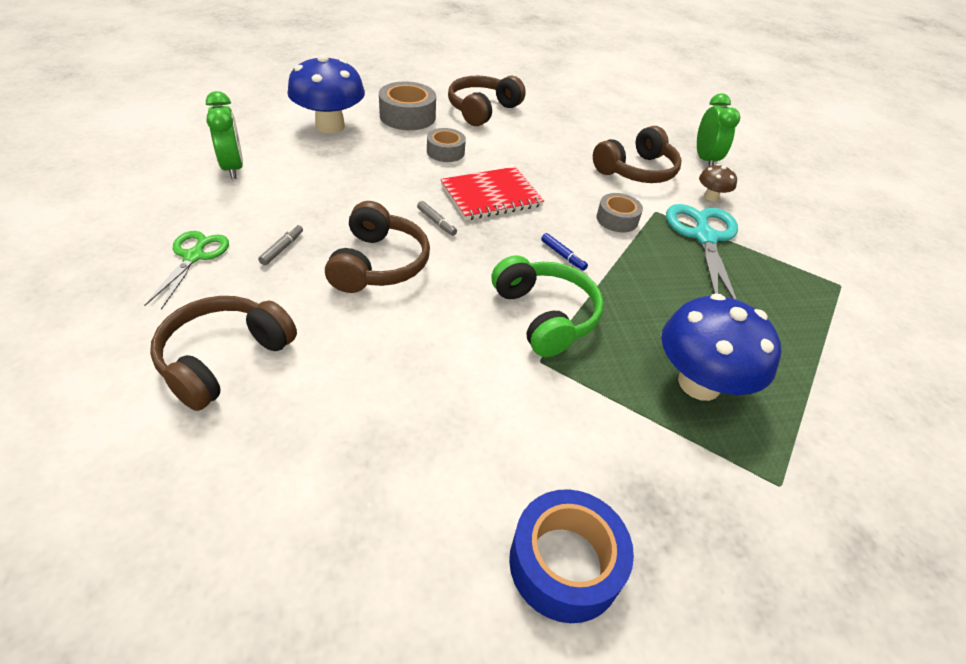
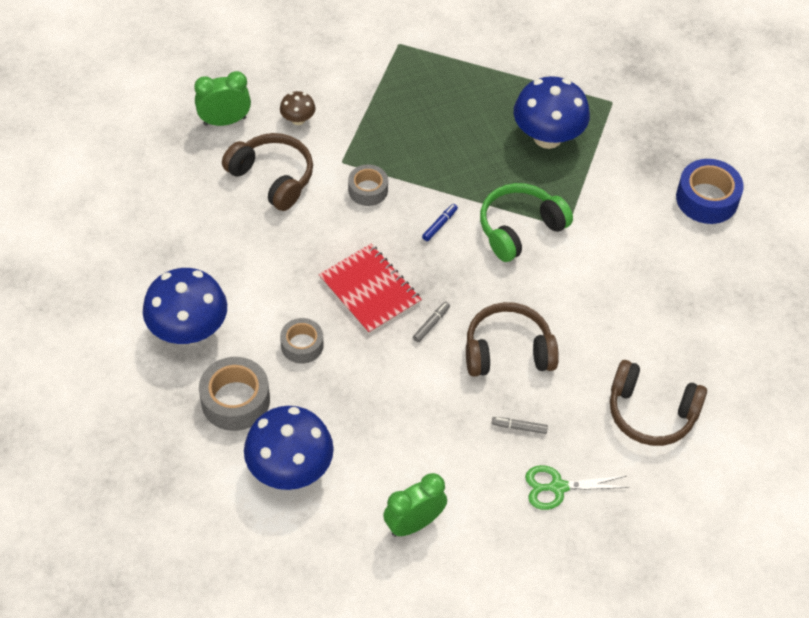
camera: 100 degrees left, 10 degrees up
brown headphones [448,76,526,126] -> blue mushroom [143,268,227,344]
turquoise scissors [666,204,738,300] -> none

